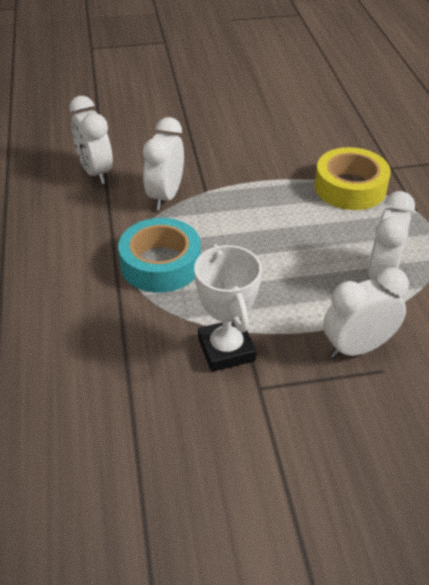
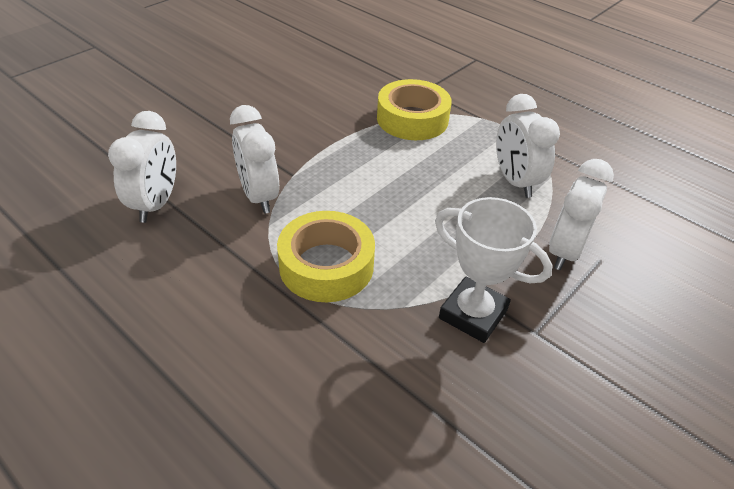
camera: 40 degrees left, 0 degrees up
white clock [69,96,113,184] -> white clock turned 105 degrees counterclockwise [108,111,176,223]
turquoise tape [118,218,201,293] -> yellow tape [277,211,375,302]

